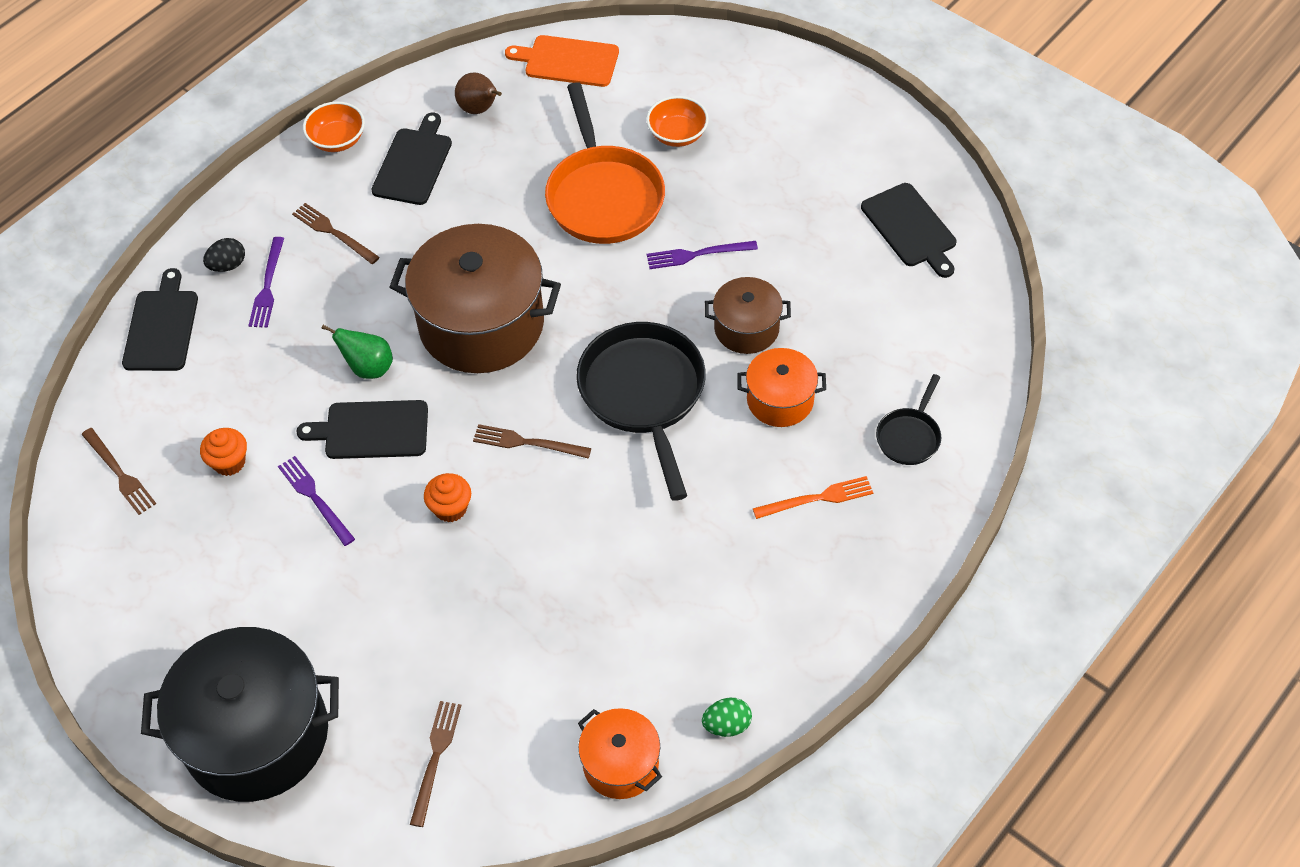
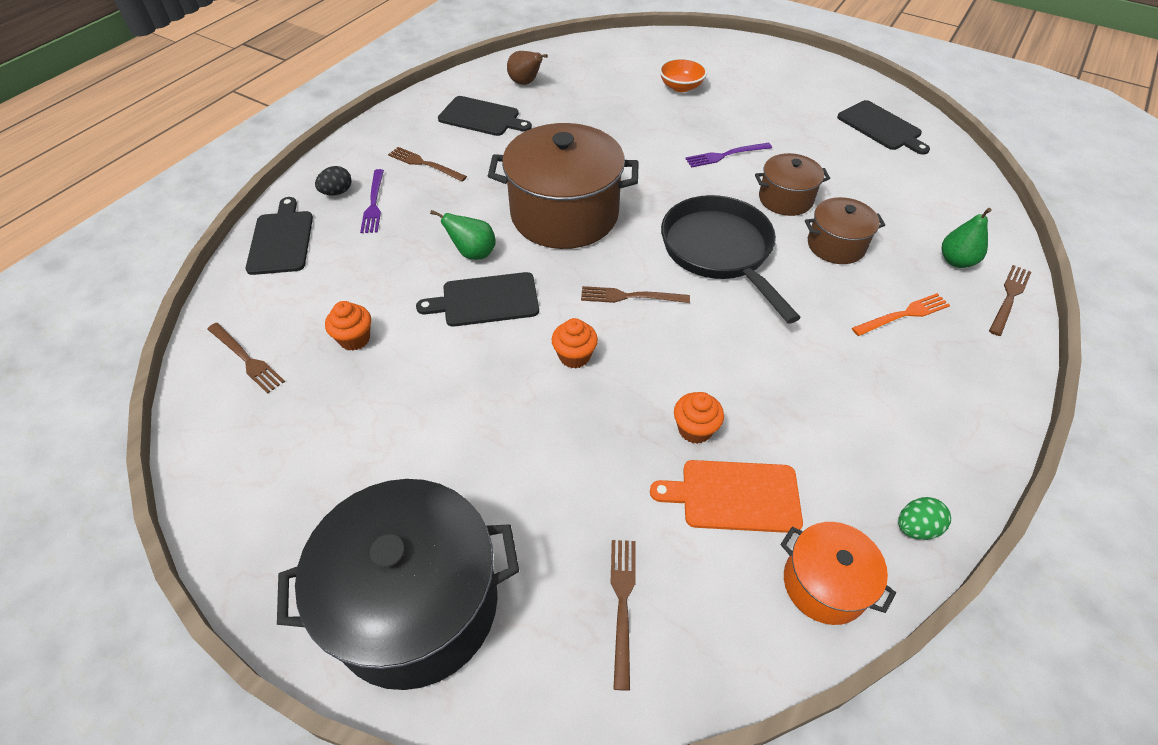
camera: 10 degrees left, 5 degrees down
purple fork [278,456,355,546] -> none
orange bowl [303,101,365,152] -> none
black cutting board [371,112,452,205] -> black cutting board turned 105 degrees clockwise [438,96,532,136]
orange cutting board [505,35,619,87] -> orange cutting board moved to [650,460,803,533]
orange pan [545,82,665,244] -> none
orange pot [737,348,826,427] -> brown pot [805,197,885,264]
black pan [876,374,941,465] -> green pear [942,208,992,268]
none -> orange cupcake [674,392,724,444]
none -> brown fork [989,265,1031,336]

